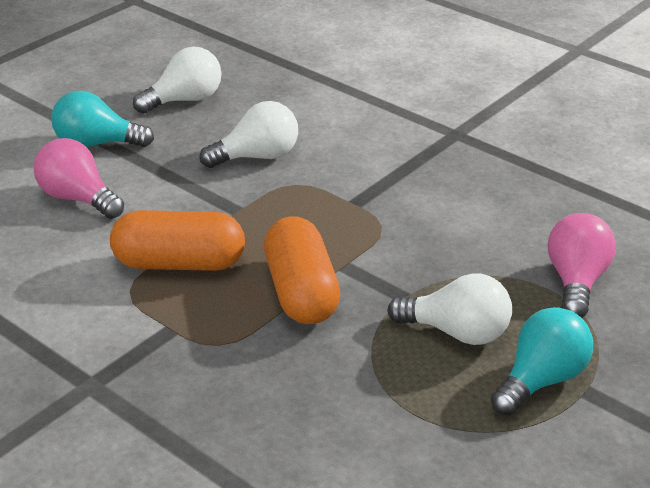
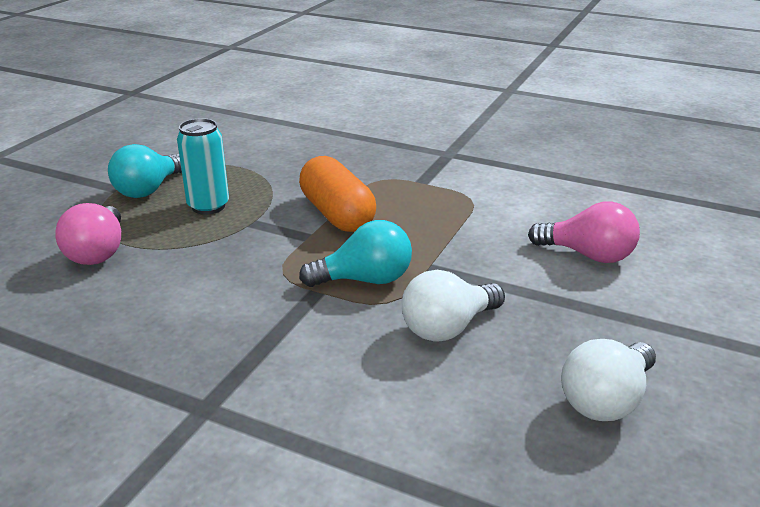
camera: 165 degrees right, 5 degrees down
turquoise light bulb [51,91,154,147] -> turquoise light bulb moved to [299,220,412,287]
orange capsule [110,210,245,271] -> none
white light bulb [387,273,512,345] -> turquoise can [177,118,229,215]

